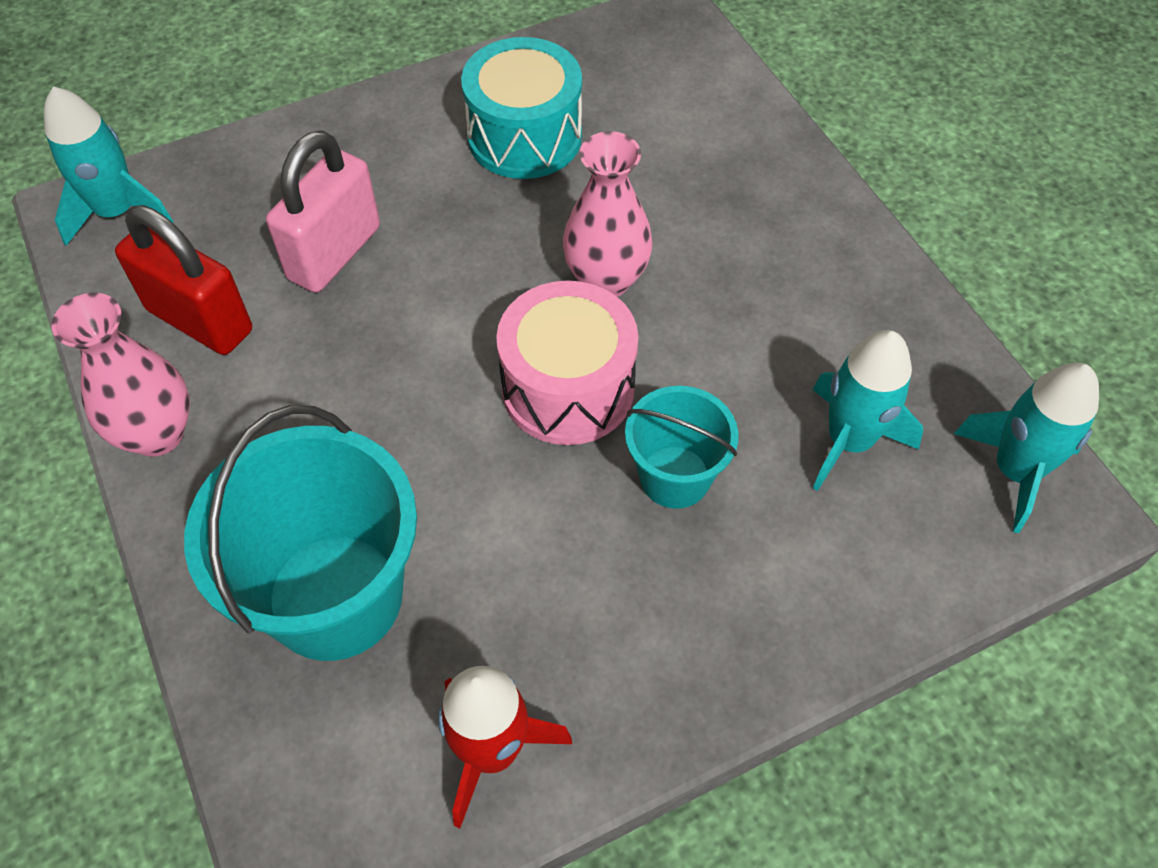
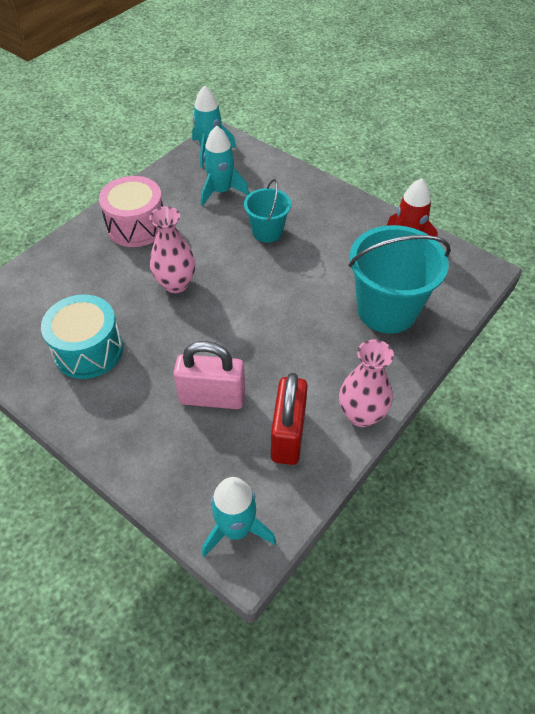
camera: 115 degrees left, 5 degrees down
pink drum [496,281,638,445] -> pink drum moved to [99,176,163,247]

